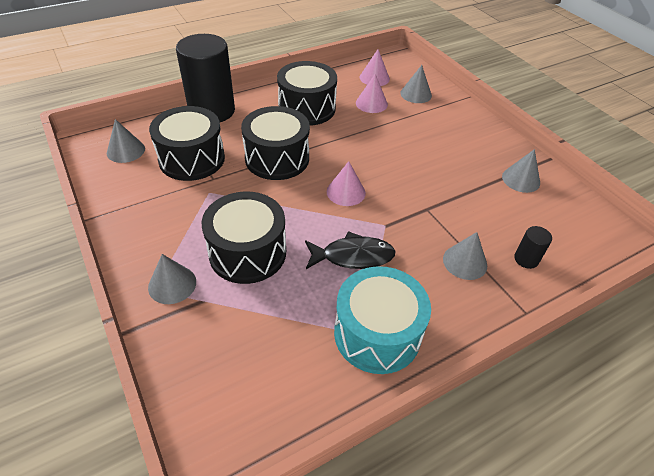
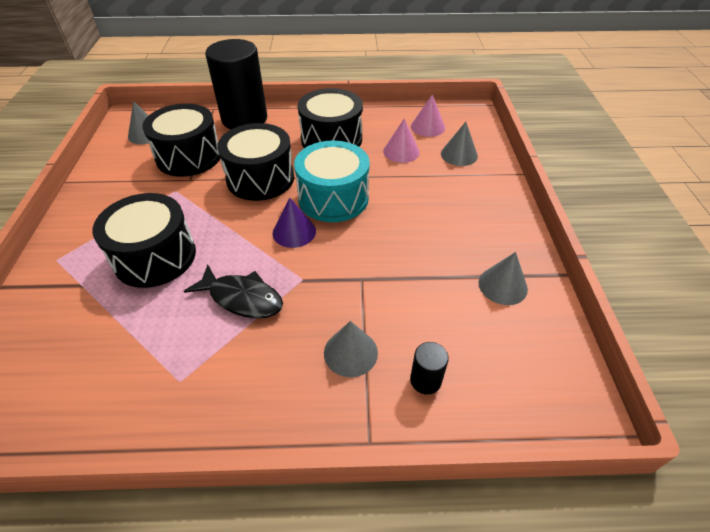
camera: 30 degrees right, 0 degrees up
grey cone [148,254,196,304] -> none
pink cone [327,161,366,206] -> purple cone [273,198,316,248]
turquoise drum [334,266,431,374] -> turquoise drum moved to [294,141,370,222]

